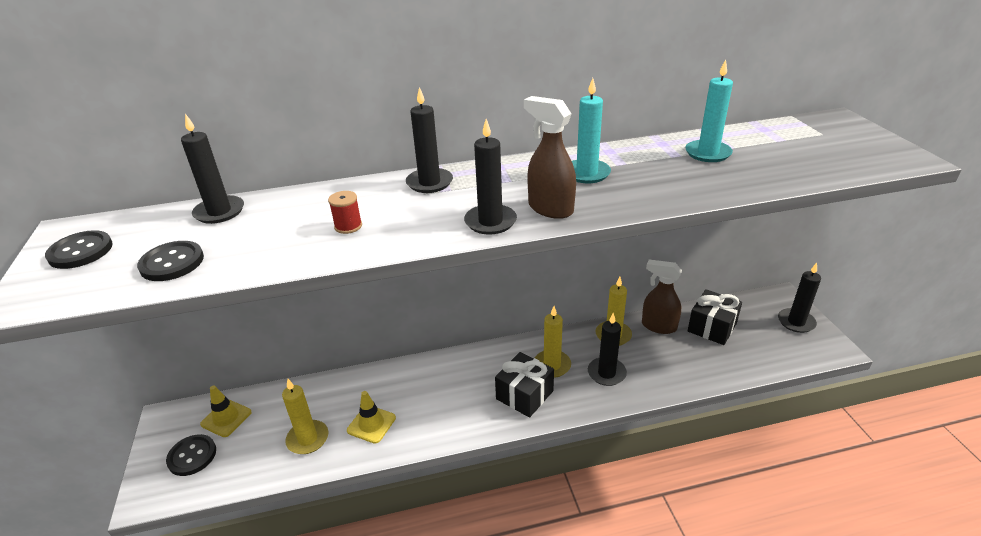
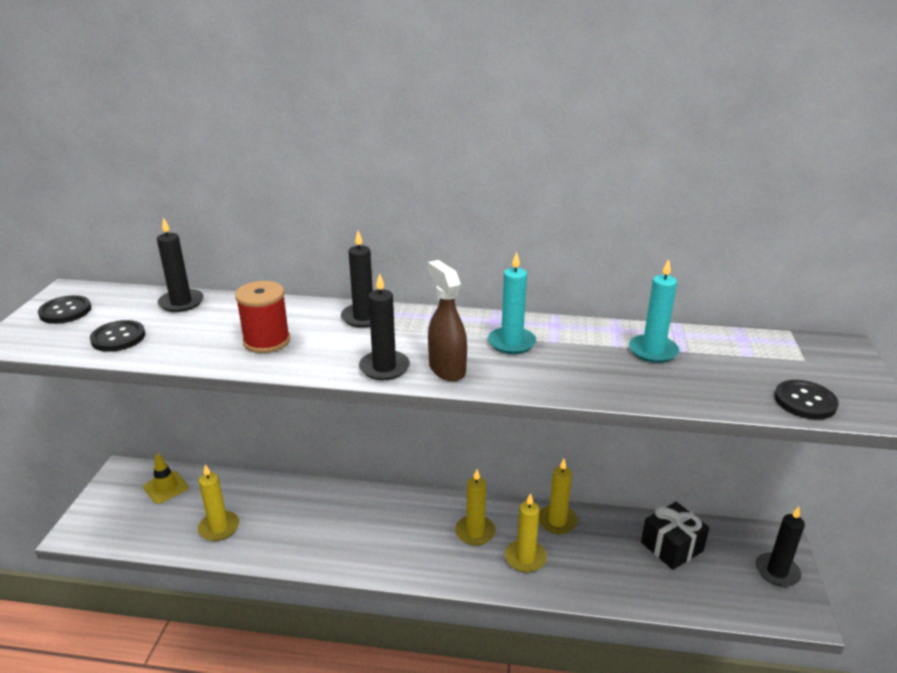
camera: 20 degrees right, 5 degrees down
black button [166,434,216,476] -> black button moved to [774,380,839,420]
red spool [328,191,362,234] -> red spool [235,281,290,353], size x1.84
yellow traffic cone [347,391,396,443] -> none
black gift [495,352,554,418] -> none
black candle [588,313,627,386] -> yellow candle [505,493,547,572]
brown spray bottle [642,260,682,334] -> none

